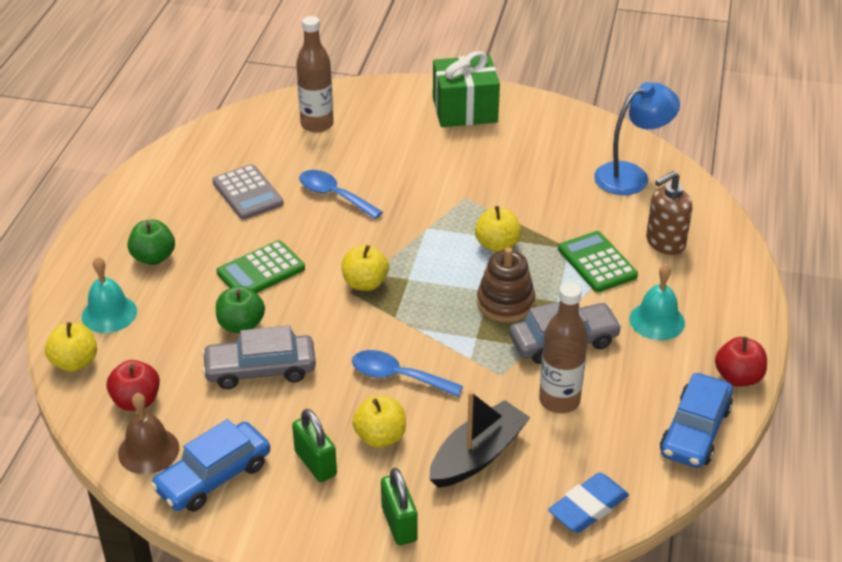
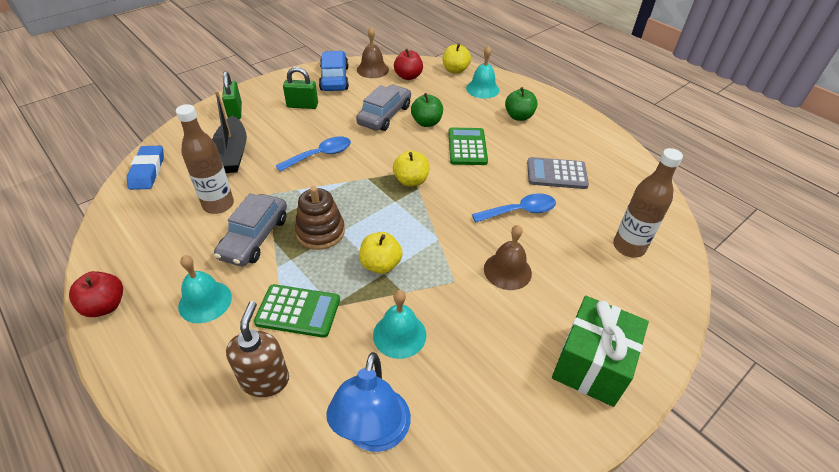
camera: 125 degrees right, 5 degrees up
yellow apple [352,395,406,448] -> none
green padlock [381,468,418,545] -> green padlock turned 60 degrees clockwise [222,71,242,119]
blue car [660,373,733,468] -> none
none -> turquoise bell [373,290,427,359]
none -> brown bell [484,225,532,290]

